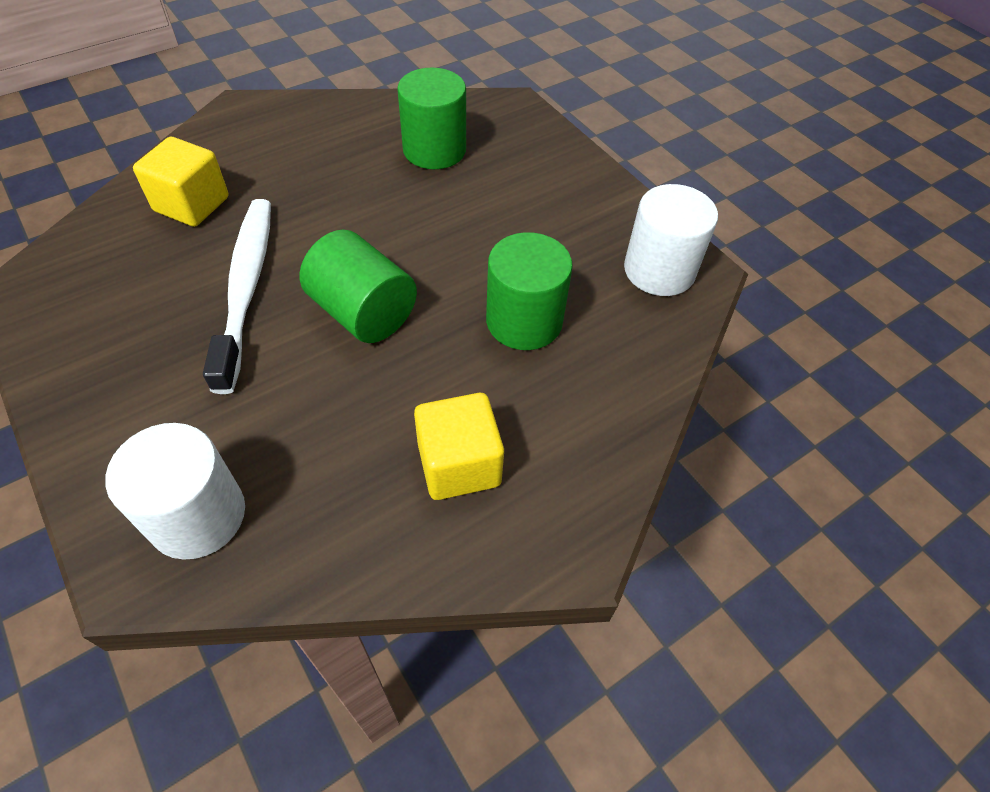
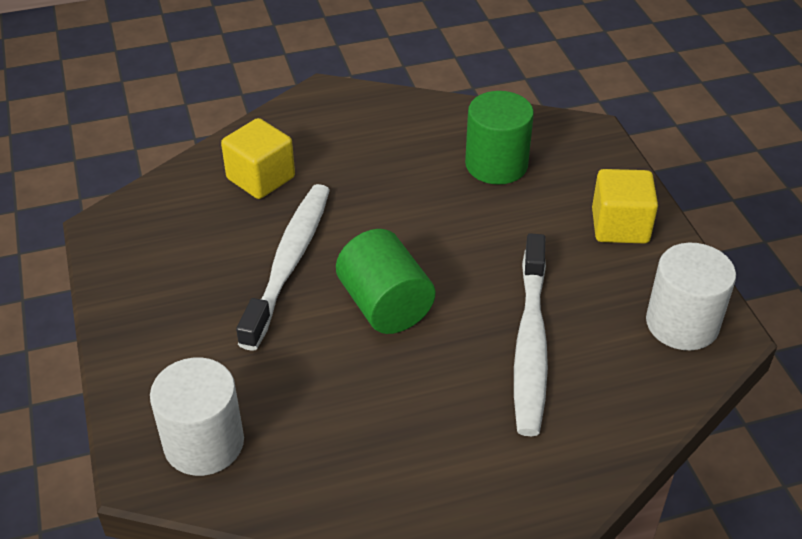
camera: 20 degrees right, 10 degrees down
yellow cube [414,393,504,500] -> yellow cube moved to [592,169,658,244]
green cylinder [486,232,573,350] -> white toothbrush [514,233,548,436]

